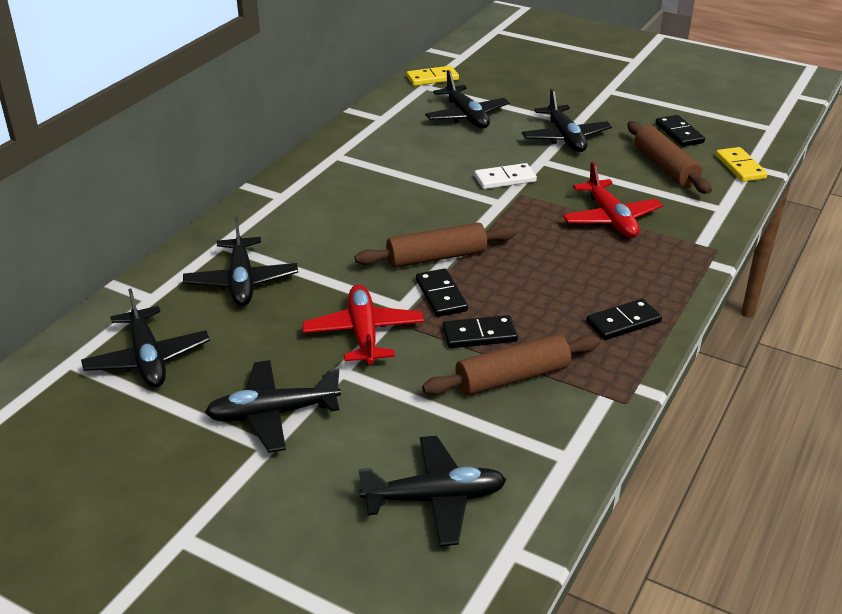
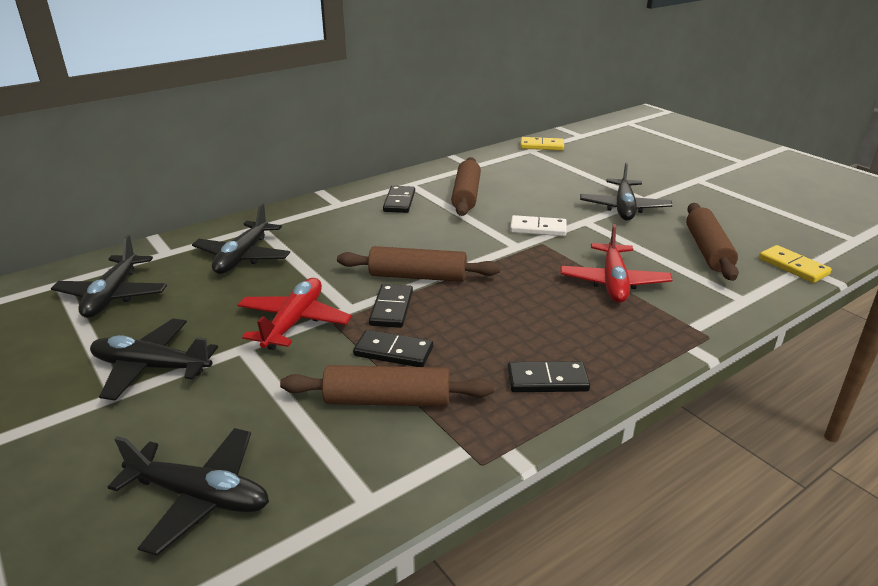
camera: 25 degrees right, 5 degrees down
black plane [425,70,509,128] -> none
black domino [656,115,705,147] -> black domino moved to [383,186,415,213]
yellow domino [716,147,768,182] -> yellow domino turned 45 degrees counterclockwise [759,245,832,283]
none -> brown rolling pin [451,157,481,216]

